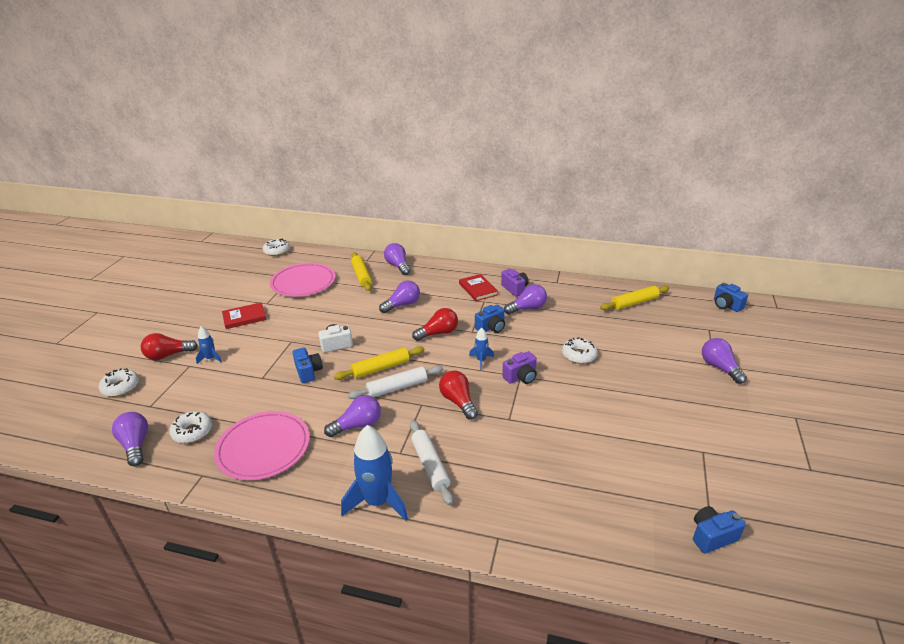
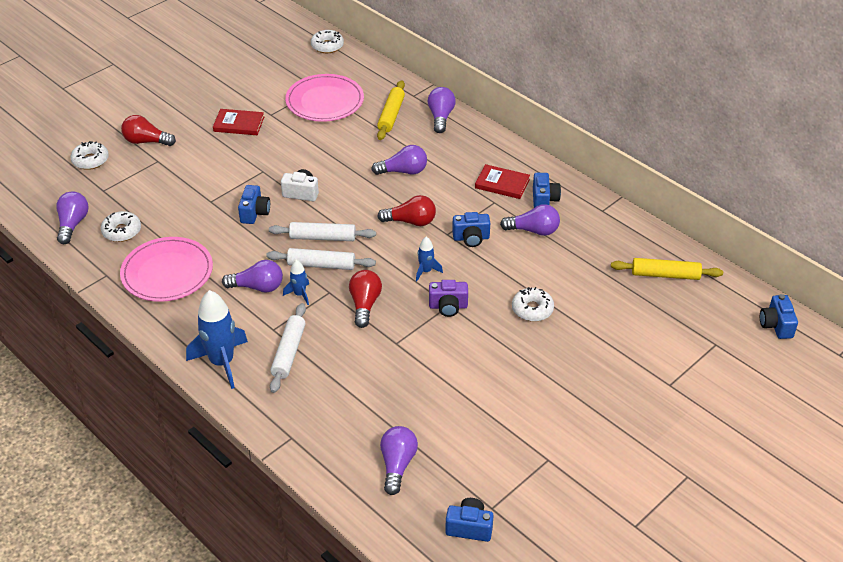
camera: 30 degrees right, 10 degrees up
blue rocket [196,327,222,364] -> blue rocket moved to [283,260,309,305]
yellow rolling pin [334,346,425,380] -> white rolling pin [269,222,376,241]
red book [459,274,498,301] -> red book turned 75 degrees counterclockwise [475,164,530,199]
purple camera [501,269,529,297] -> blue camera [533,173,561,208]
purple light bulb [702,338,747,384] -> purple light bulb moved to [380,426,418,495]

